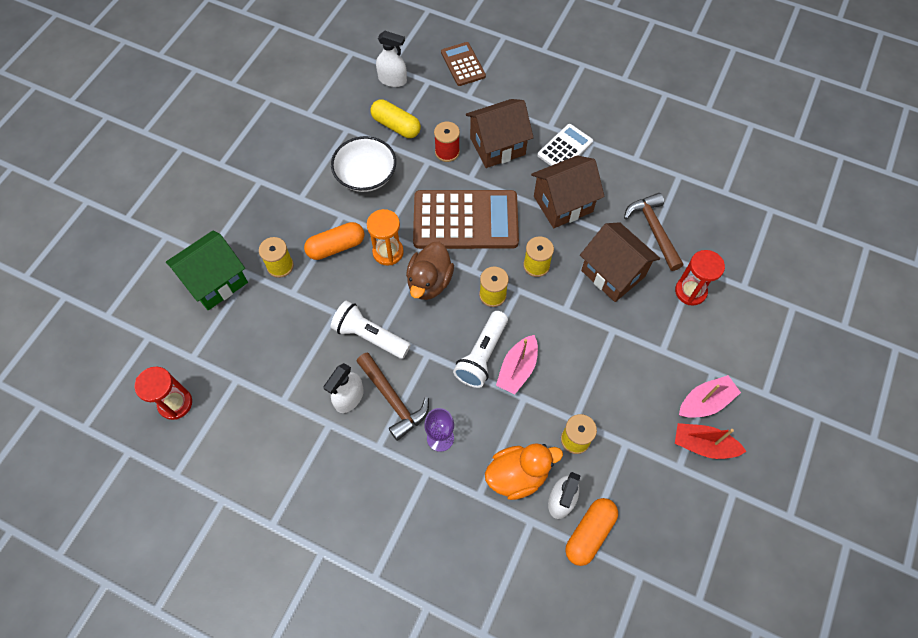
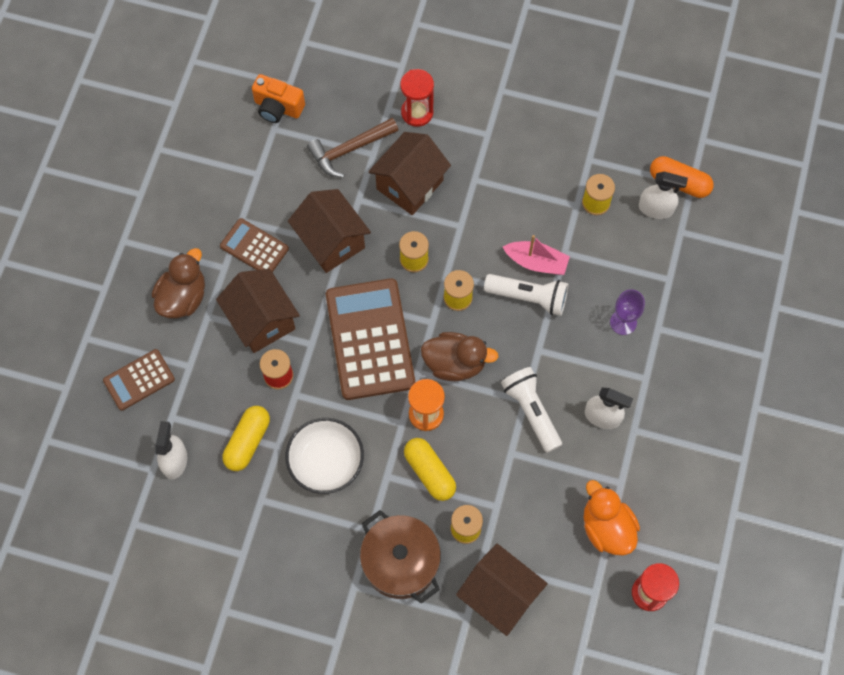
camera: 100 degrees left, 5 degrees up
green house [166,231,248,310] -> brown house [456,544,548,636]
orange capsule [304,222,365,260] -> yellow capsule [404,438,456,501]
white flashlight [331,300,411,359] -> white flashlight turned 135 degrees clockwise [501,367,562,453]
brown hammer [356,352,429,441] -> none
orange duck [485,443,563,500] -> orange duck moved to [584,480,640,555]
white calculator [537,124,593,166] -> brown calculator [220,218,289,272]
red boat [675,423,746,459] -> none
pink boat [679,375,741,418] -> none
none -> brown duck [152,248,205,318]
none -> orange camera [252,74,305,123]
none -> brown pot [360,510,441,604]

